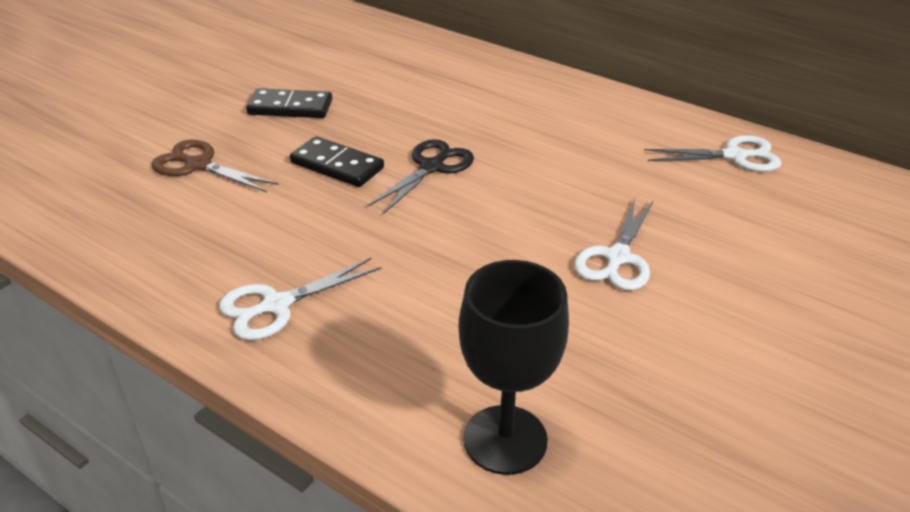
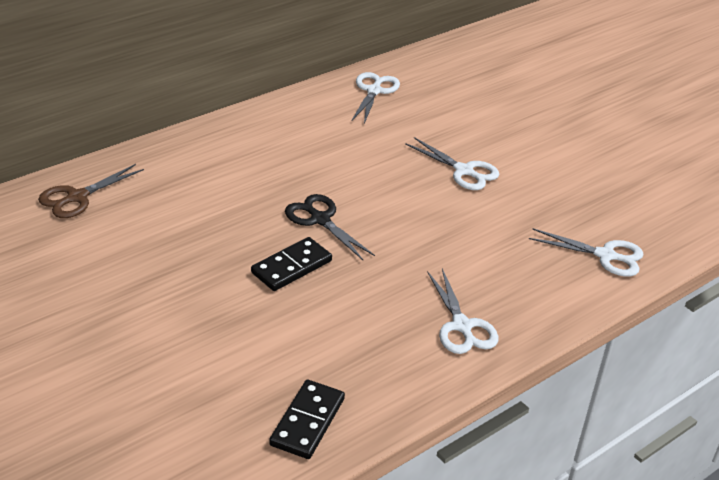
camera: 75 degrees left, 0 degrees up
brown scissors [152,140,279,192] -> brown scissors moved to [38,164,144,218]
black domino [246,88,332,118] -> black domino moved to [269,380,345,459]
black goblet [458,260,569,475] -> white scissors [529,229,644,277]

